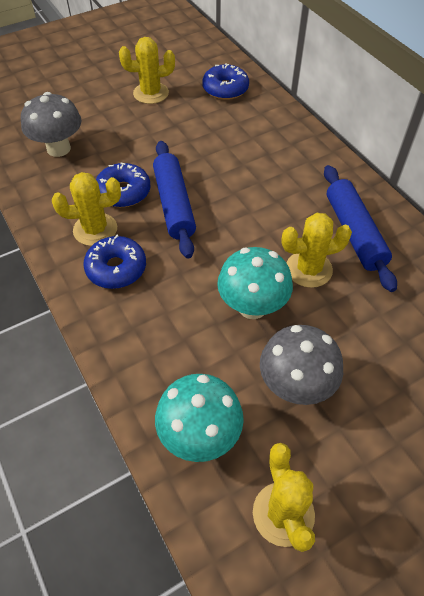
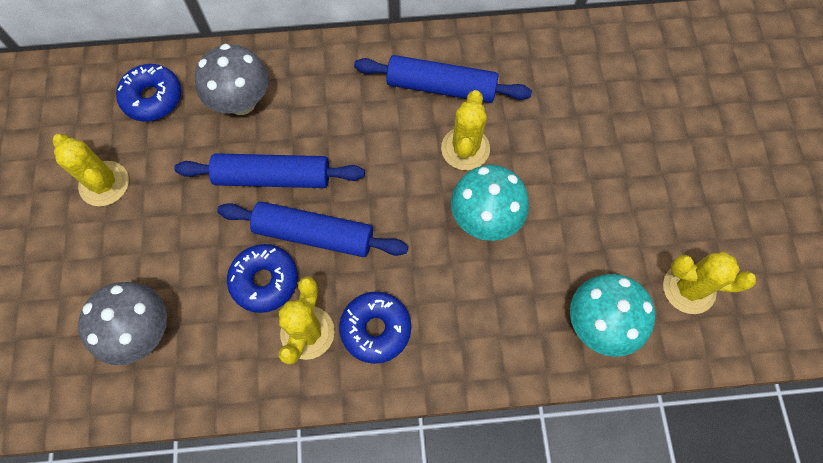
camera: 65 degrees left, 15 degrees up
yellow cactus [119,37,175,104] -> yellow cactus turned 60 degrees counterclockwise [53,134,129,206]
grey mushroom [260,325,343,405] -> grey mushroom moved to [195,44,269,115]
none -> blue rolling pin [174,153,365,188]

